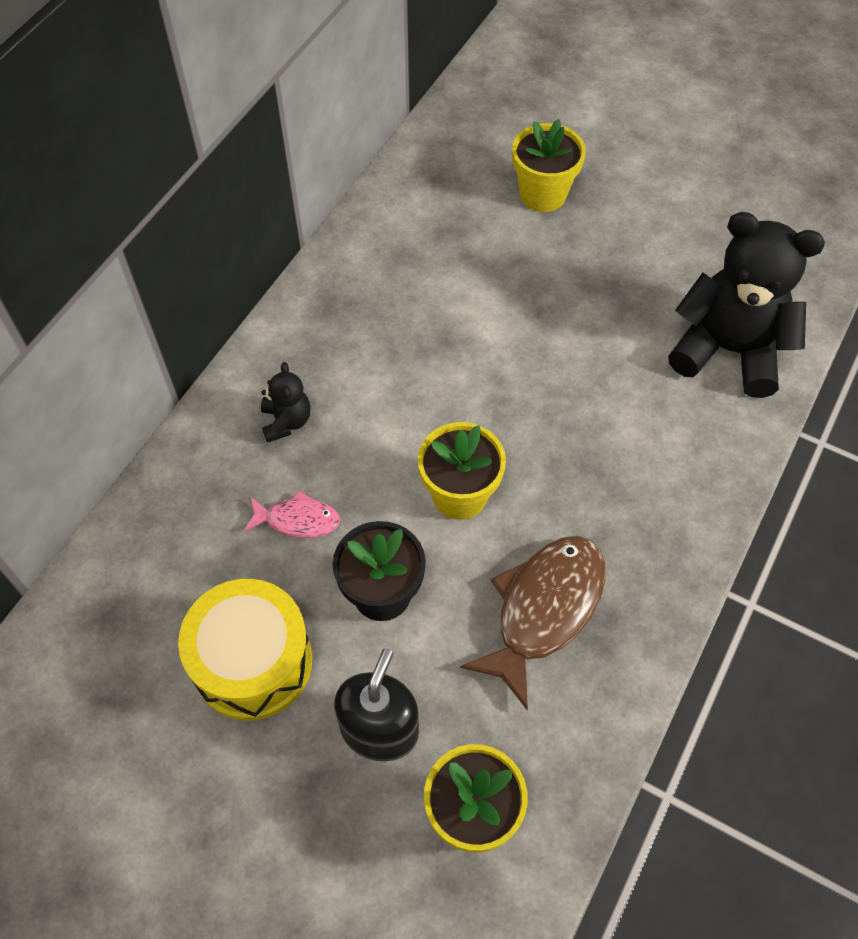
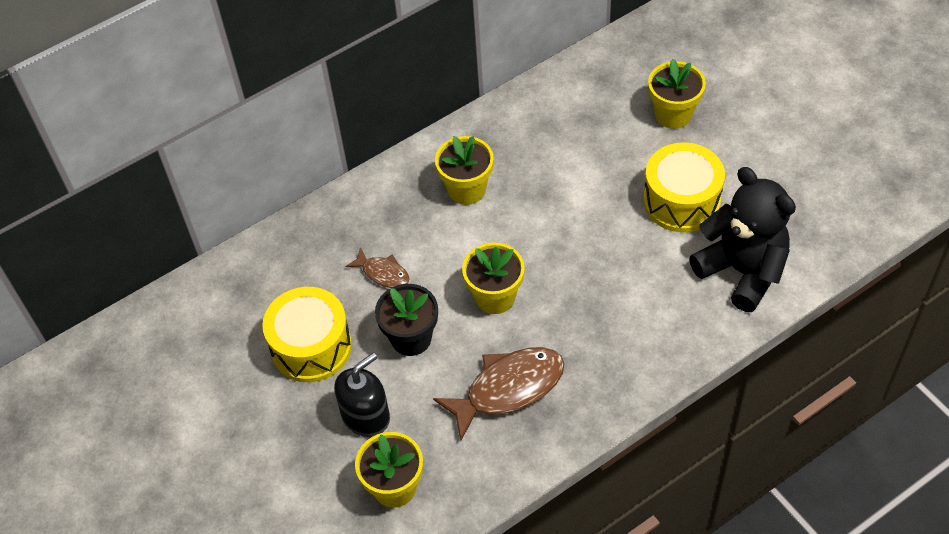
camera: 30 degrees right, 5 degrees down
pink fish [244,490,340,538] -> brown fish [345,247,410,288]
black teddy bear [261,362,311,443] -> none
none -> yellow flower pot [435,136,494,205]
none -> yellow drum [643,142,725,232]

